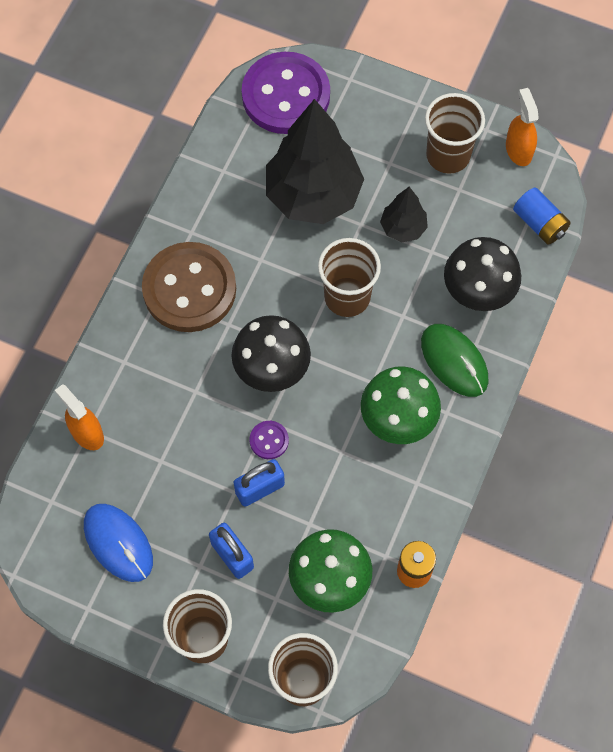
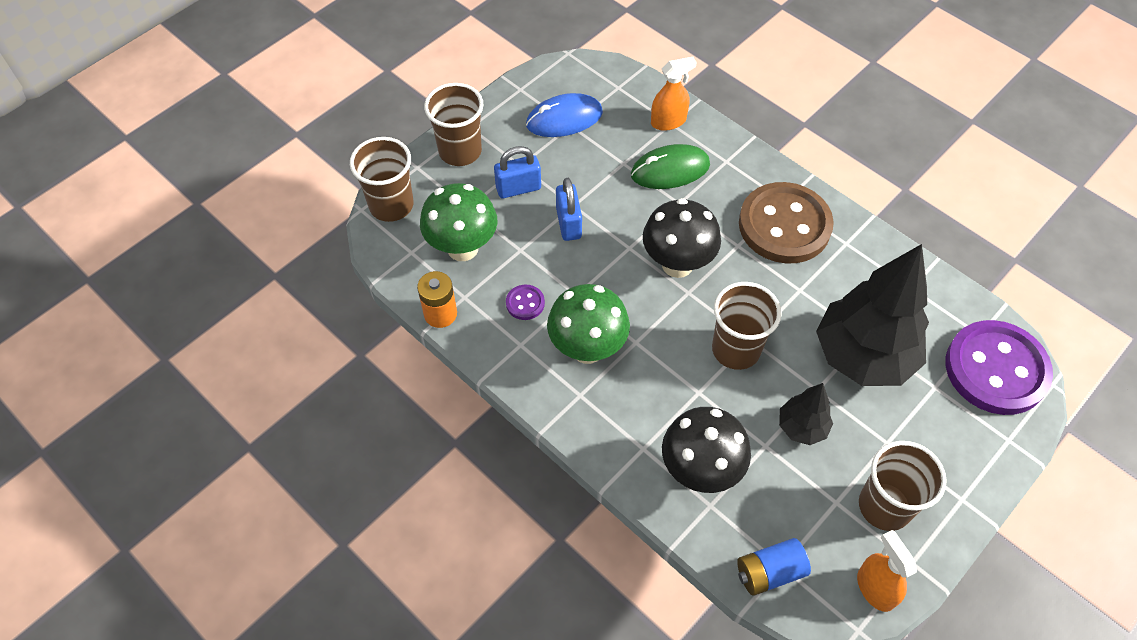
camera: 110 degrees right, 10 degrees down
purple button [250,421,289,459] -> purple button moved to [506,284,545,320]
green mouse [421,324,489,397] -> green mouse moved to [631,144,710,189]
orange spray bottle [506,88,539,166] -> orange spray bottle turned 120 degrees counterclockwise [857,530,917,612]

